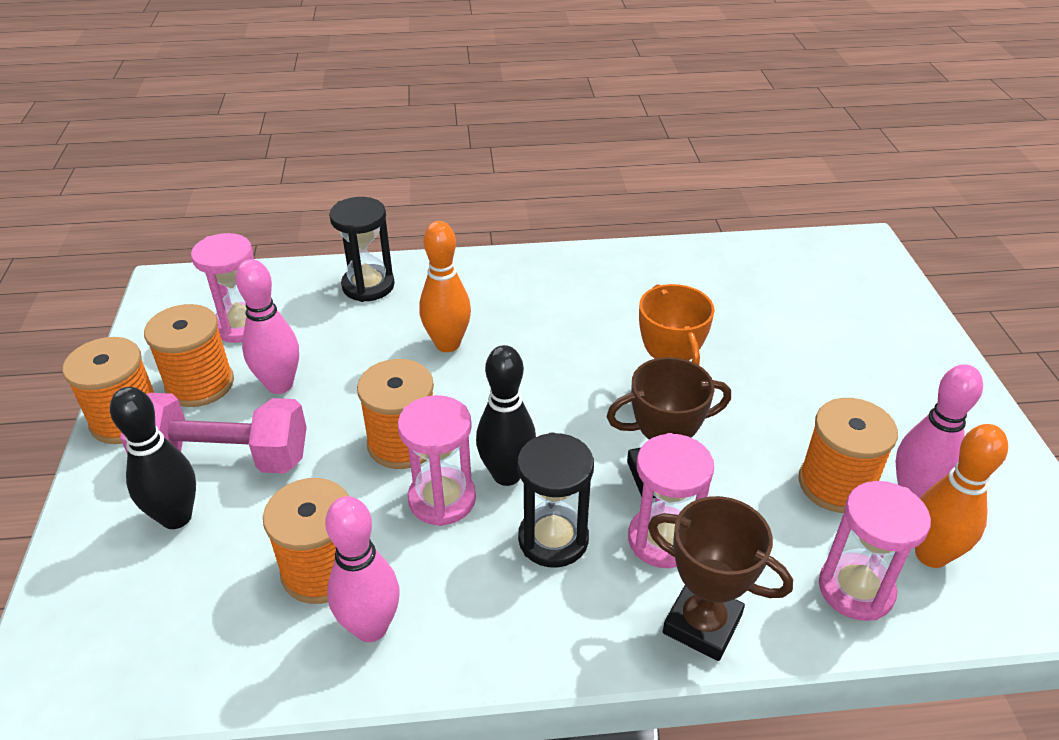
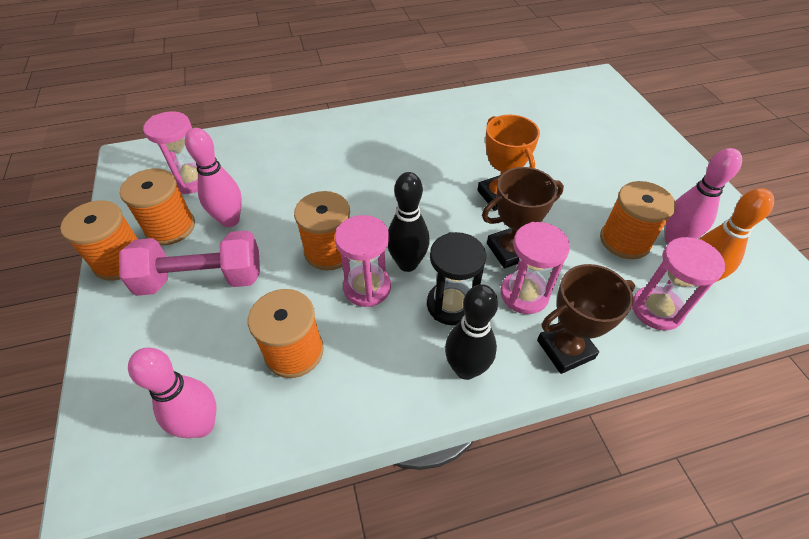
camera: 10 degrees left, 10 degrees up
black bowling pin [110,387,196,529] -> black bowling pin moved to [445,284,498,380]
pink bowling pin [325,496,400,642] -> pink bowling pin moved to [128,348,217,438]
black hourglass [329,197,395,302] -> none
orange bowling pin [419,221,471,352] -> none
brown trophy [648,496,793,661] -> brown trophy turned 45 degrees counterclockwise [537,264,635,374]

